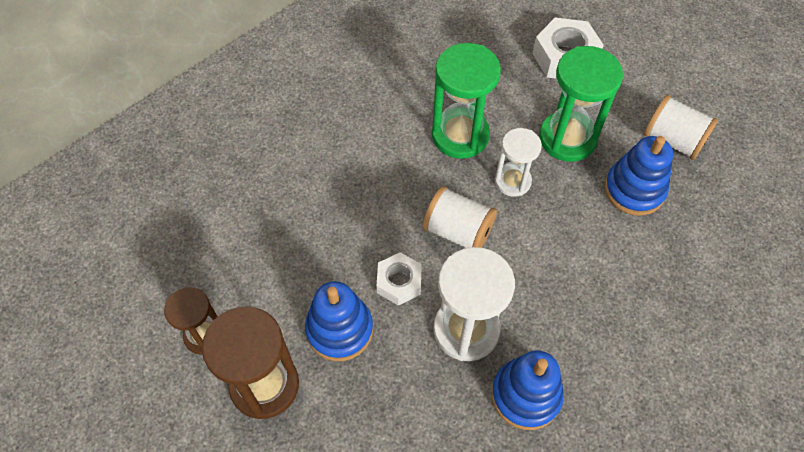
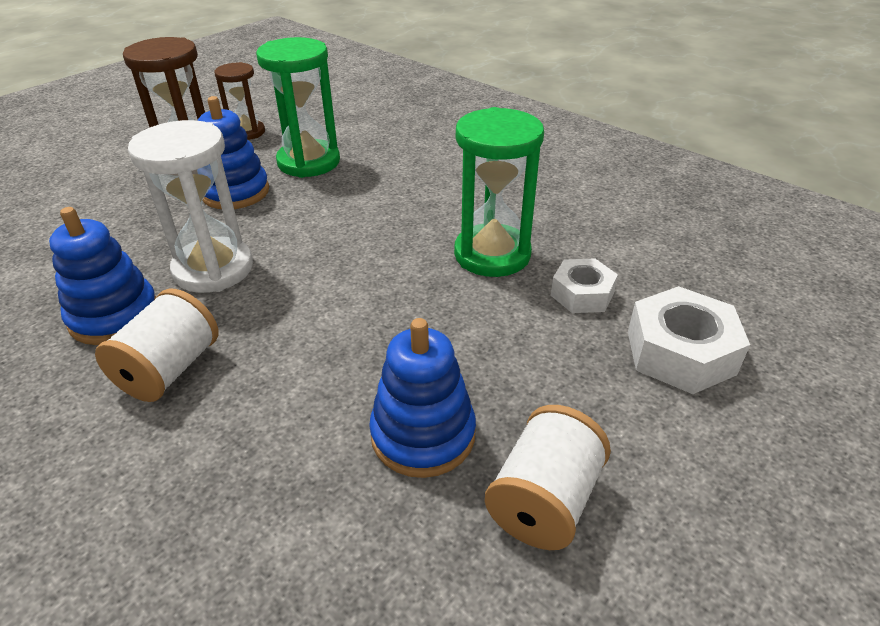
camera: 85 degrees right, 20 degrees down
white nut [377,252,422,306] -> white nut moved to [551,258,618,313]
white spool [423,186,497,248] -> white spool moved to [95,289,218,402]
white hourglass [495,128,542,197] -> none
green hourglass [539,46,623,162] -> green hourglass moved to [256,37,340,178]

